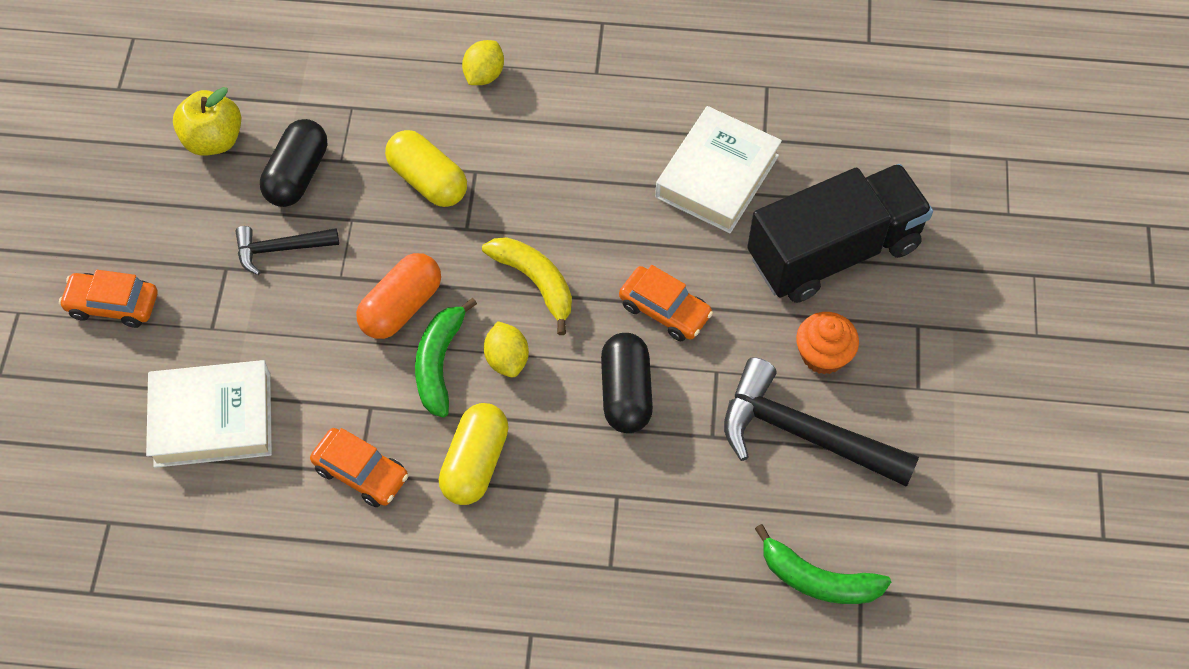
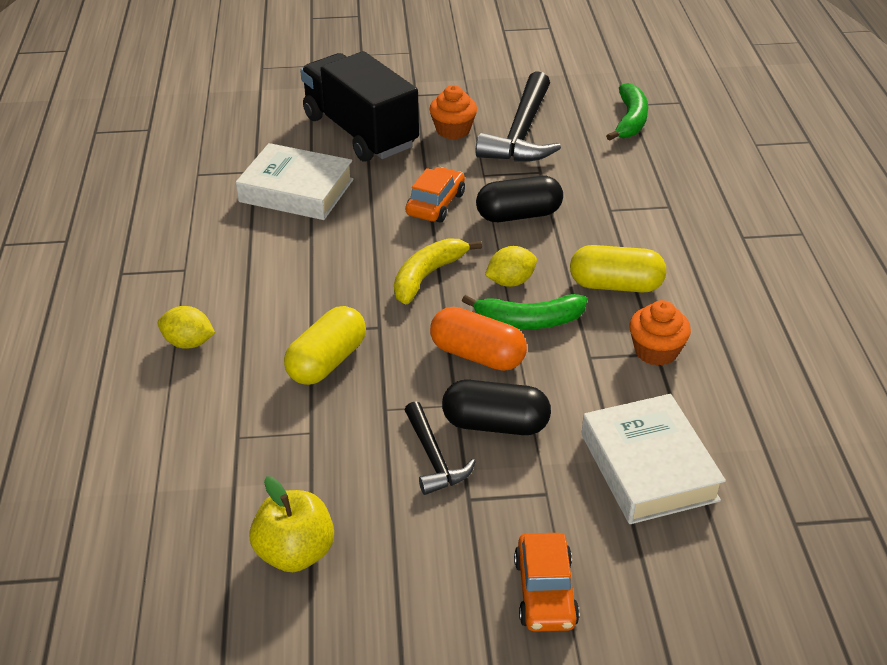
camera: 100 degrees left, 20 degrees down
black capsule [260,119,327,207] -> black capsule moved to [442,380,551,435]
orange car [310,428,408,507] -> orange cupcake [629,300,691,366]

